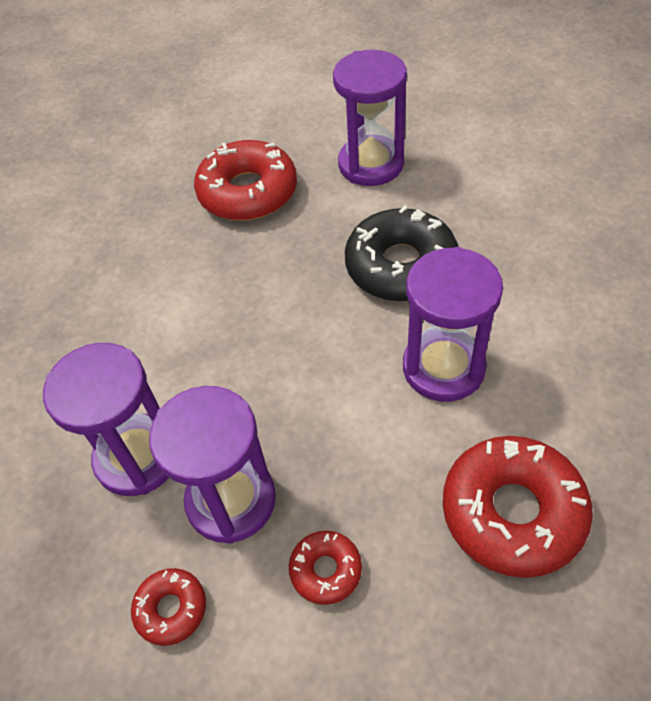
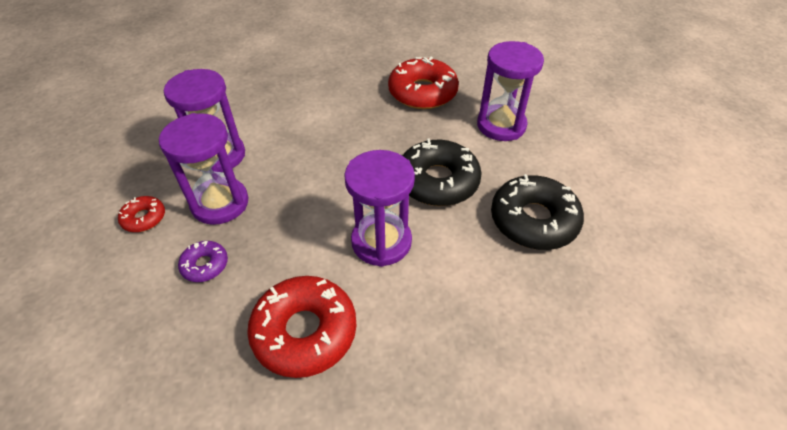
camera: 45 degrees right, 5 degrees down
red donut [289,531,362,605] -> purple donut [178,241,228,282]
none -> black donut [491,174,584,250]

